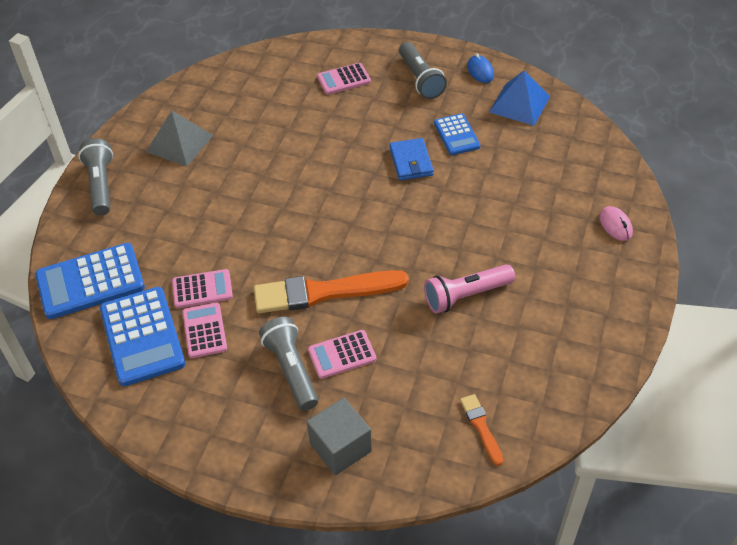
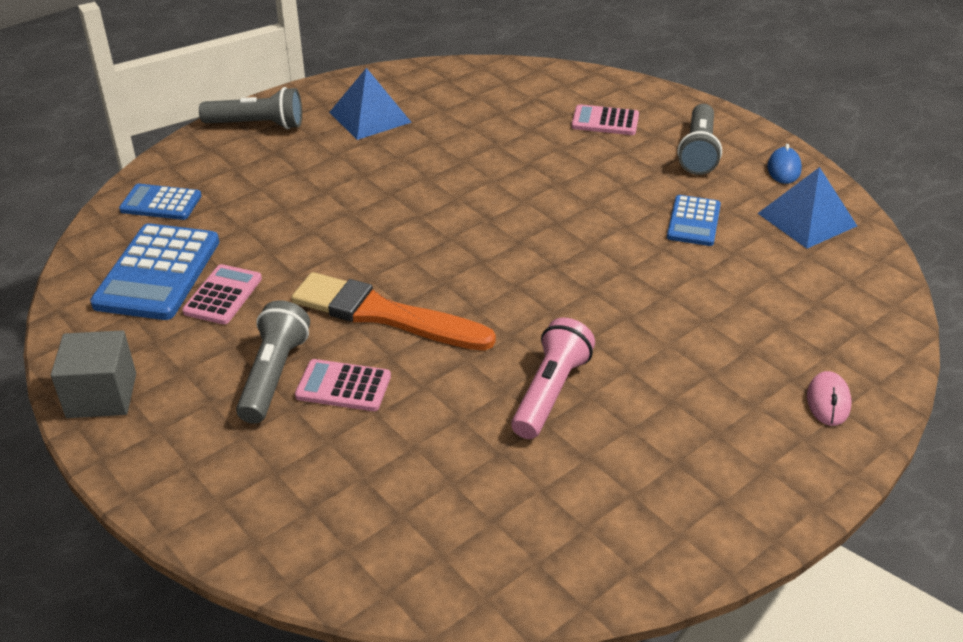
camera: 30 degrees right, 10 degrees down
blue calculator [35,243,145,319] -> blue calculator [119,184,202,220], size x0.58
grey flashlight [78,139,113,216] -> grey flashlight turned 75 degrees clockwise [199,87,302,129]
grey pyramid [146,110,213,166] -> blue pyramid [329,68,412,140]
pink calculator [172,269,233,308] -> none
grey cube [307,398,372,475] -> grey cube moved to [51,330,136,418]
blue wallet [389,138,434,181] -> none
pink flashlight [424,264,515,314] -> pink flashlight turned 105 degrees clockwise [511,318,595,439]
orange brush [460,394,503,466] -> none

